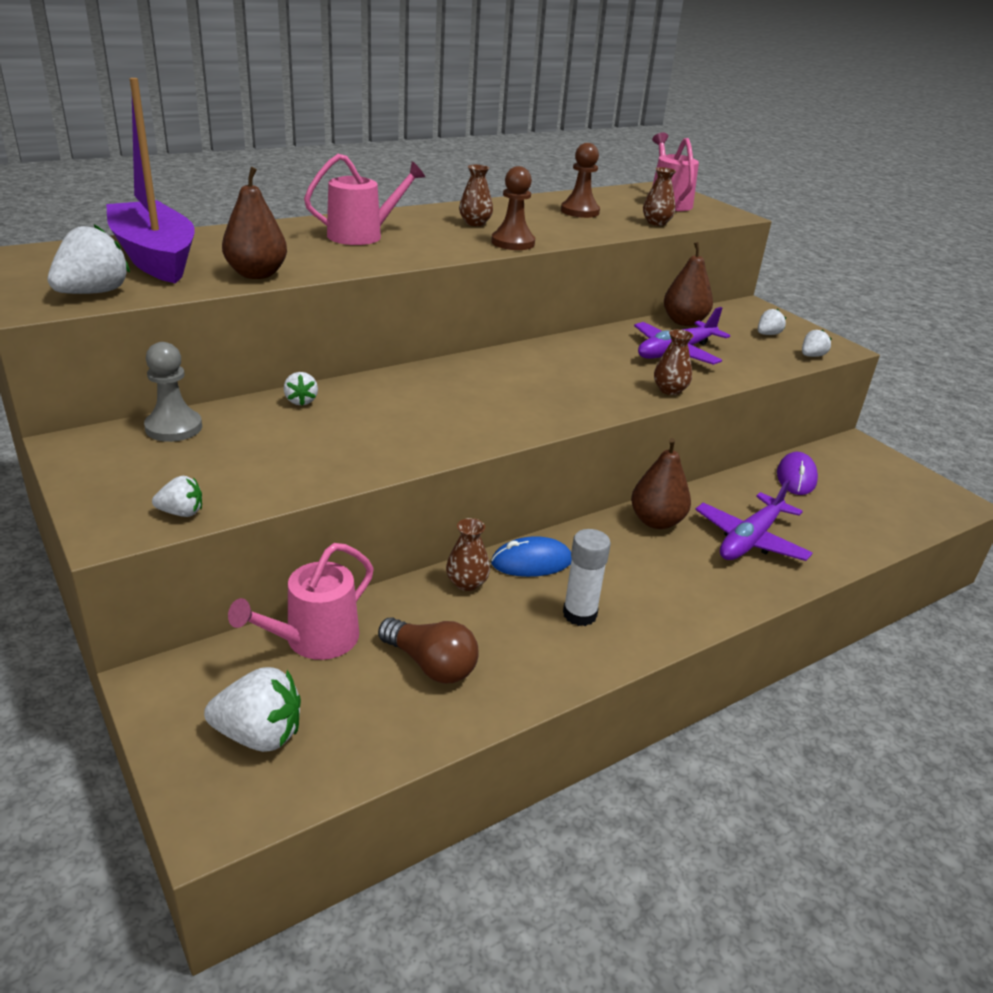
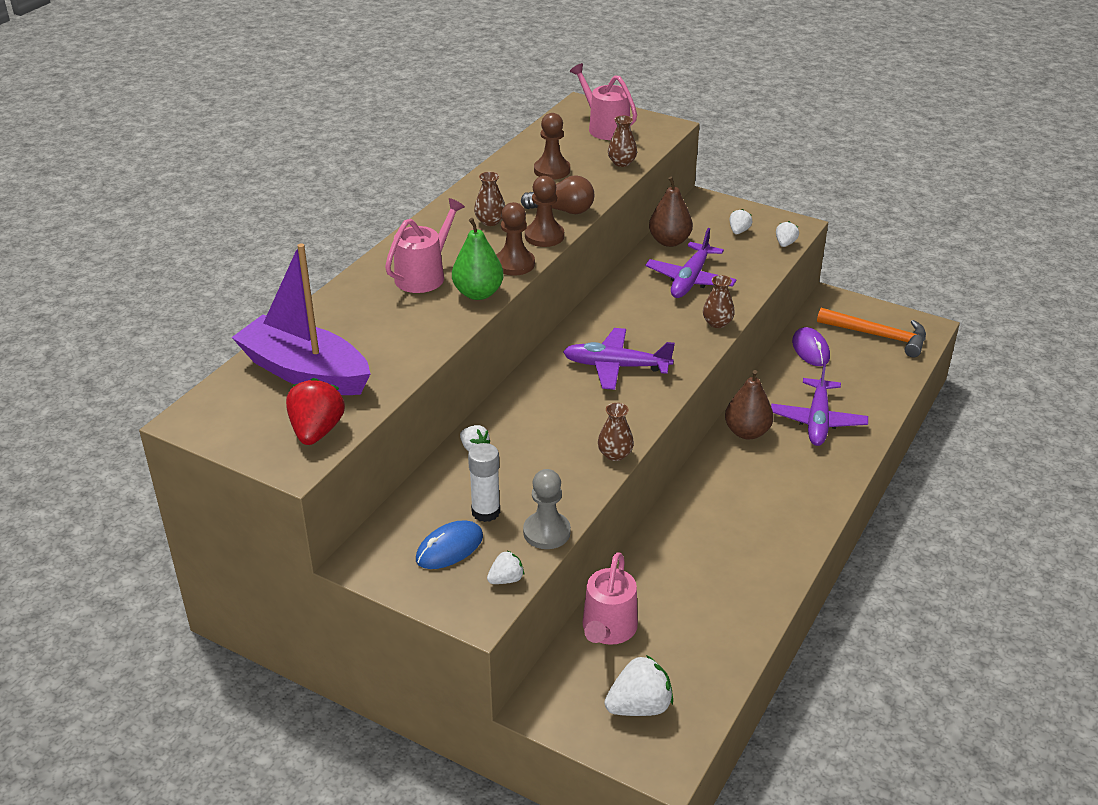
camera: 25 degrees left, 5 degrees up
white strawberry [48,224,130,294] -> red strawberry [286,378,345,445]
grey pawn [144,342,202,442] -> grey pawn moved to [523,469,571,549]
brown pear [222,167,287,279] -> none
brown light bulb [378,617,479,683] -> brown light bulb moved to [521,175,594,214]
brown vase [446,518,490,591] -> brown vase moved to [598,403,634,461]
blue mouse [491,536,572,577] -> blue mouse moved to [416,521,483,569]
white glue stick [563,529,611,626] -> white glue stick moved to [468,443,500,522]
none -> green pear [452,218,504,300]
none -> brown pawn [496,202,535,276]
none -> purple plane [563,328,675,390]
none -> orange hammer [817,308,926,357]

